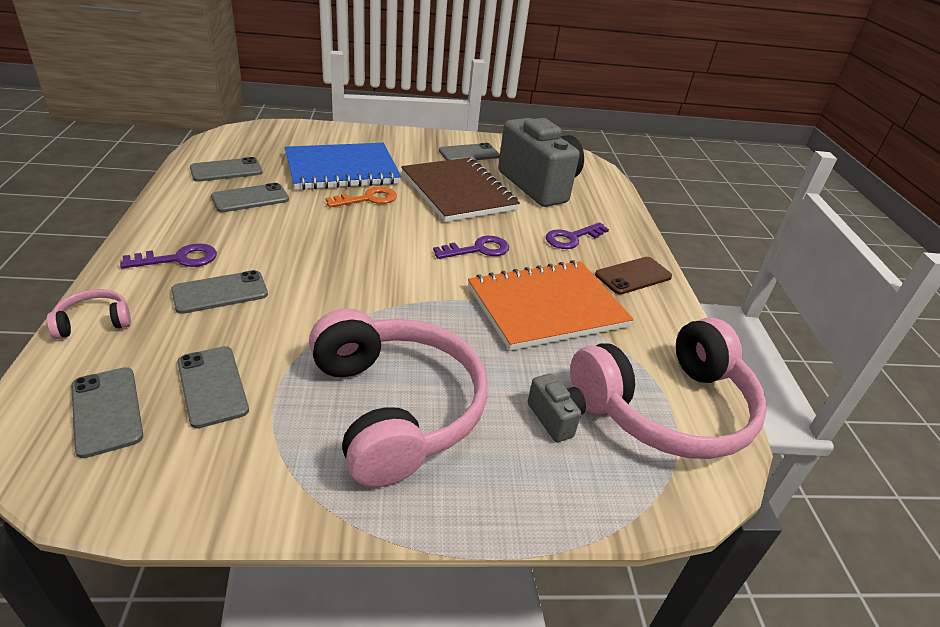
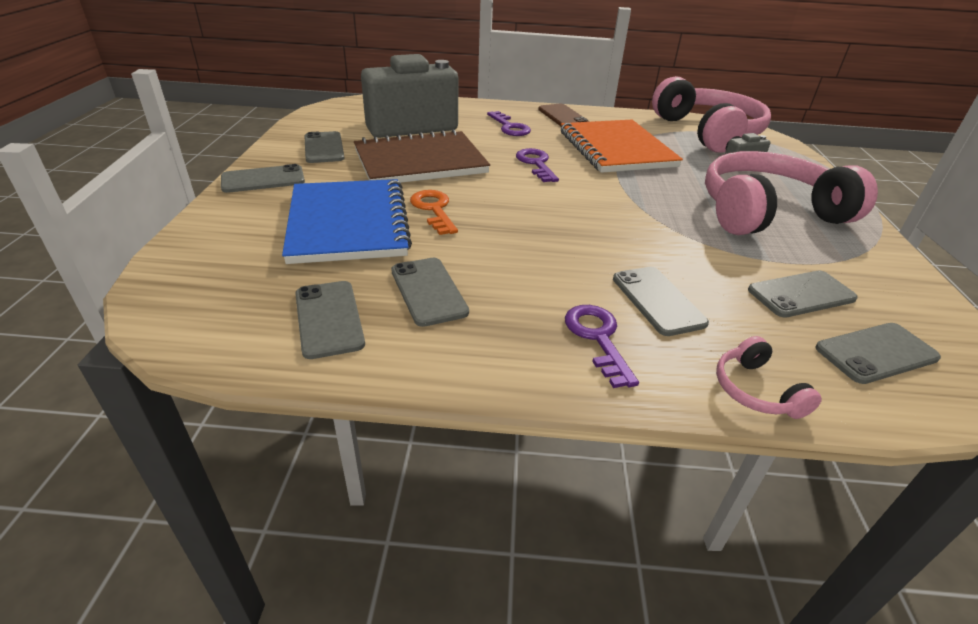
camera: 80 degrees left, 0 degrees up
none -> grey phone [221,164,305,193]

